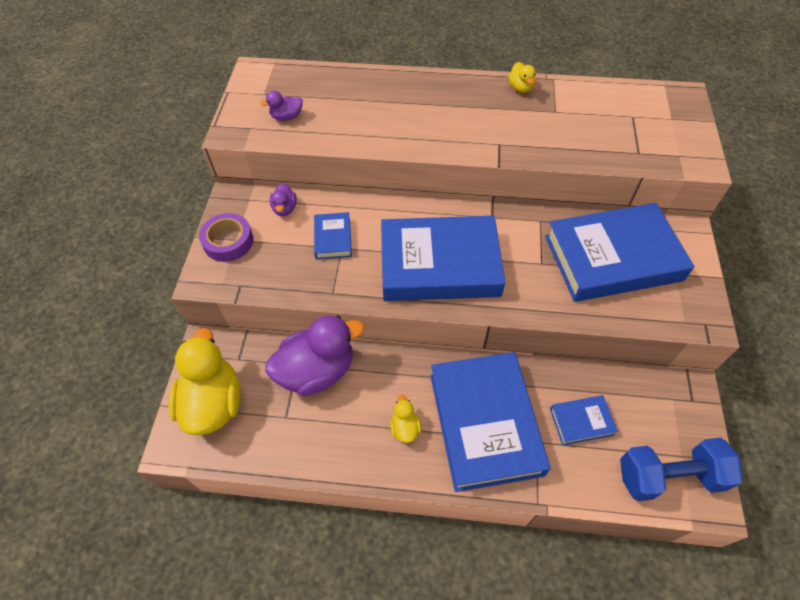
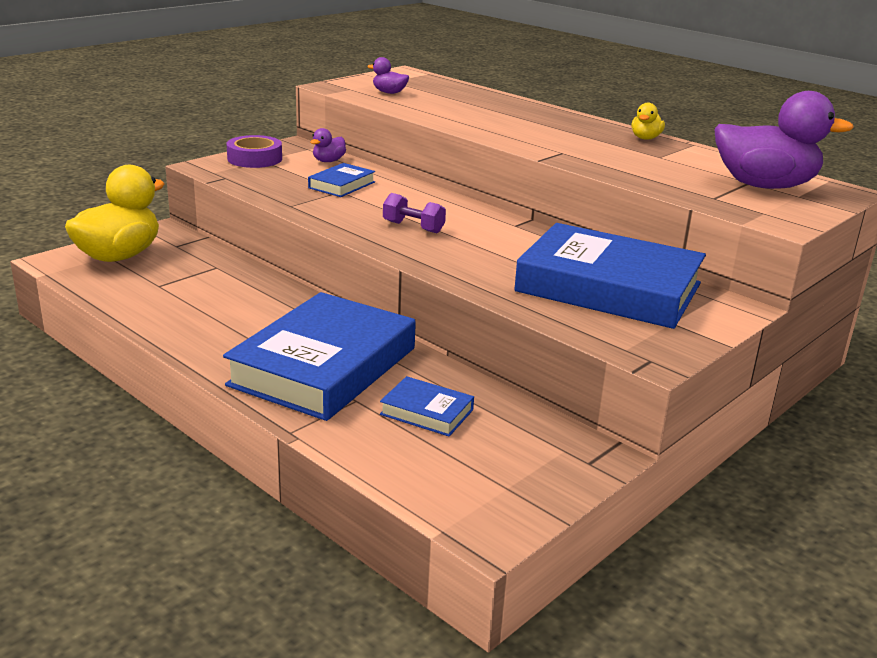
camera: 35 degrees right, 30 degrees down
purple duck [265,315,364,396] -> purple duck moved to [714,91,854,189]
blue book [381,216,505,301] -> purple dumbbell [383,193,446,233]
yellow duck [390,395,421,443] -> none
blue dumbbell [620,438,743,501] -> none

